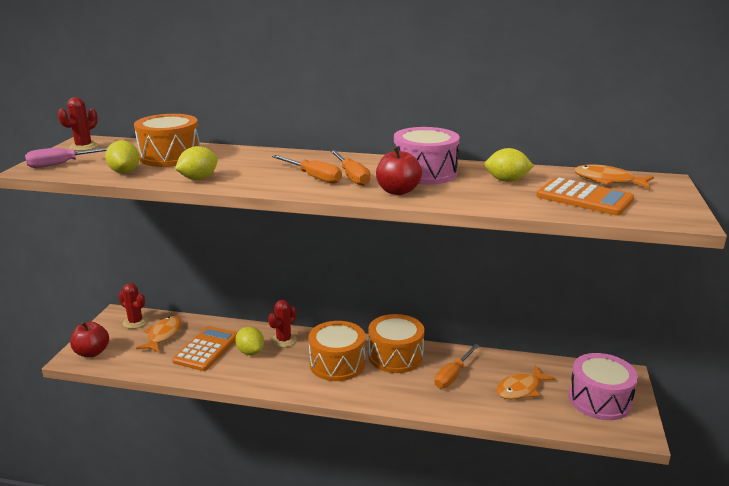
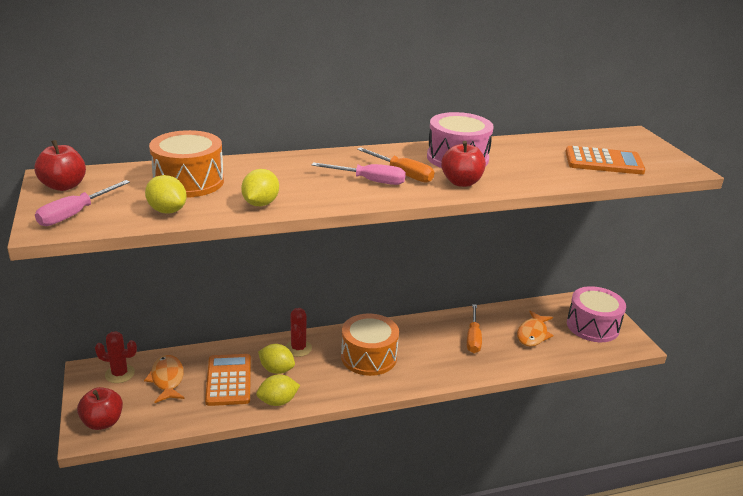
camera: 30 degrees left, 5 degrees up
red cactus [58,97,98,151] -> red apple [35,140,86,191]
orange screwdriver [272,155,342,184] -> pink screwdriver [312,162,406,185]
orange drum [368,314,424,373] -> none
yellow lemon [485,148,534,182] -> yellow lemon moved to [256,374,300,406]
orange fish [574,164,654,188] -> none

